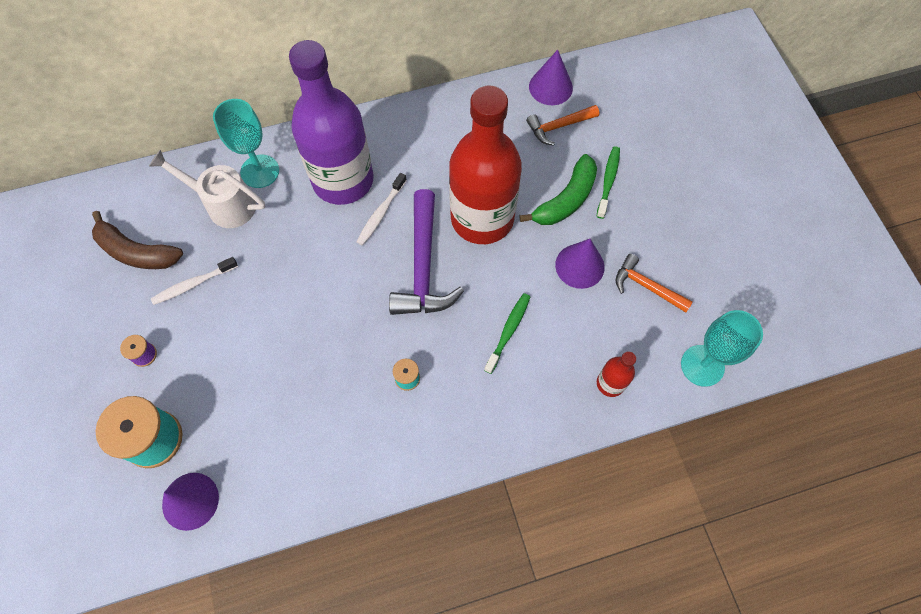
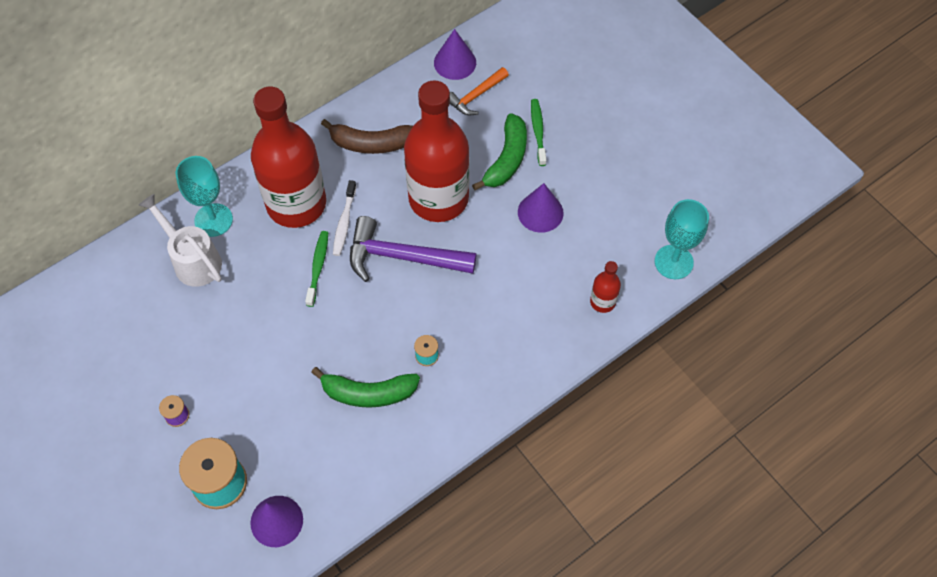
camera: 20 degrees left, 5 degrees down
brown banana [92,211,183,269] -> brown banana moved to [321,119,413,154]
white watering can [149,150,265,228] -> white watering can turned 45 degrees clockwise [138,194,222,287]
white toothbrush [151,257,238,305] -> none
purple bottle [289,40,374,205] -> red bottle [251,87,326,228]
purple hammer [389,189,464,315] -> purple hammer turned 120 degrees clockwise [350,216,477,282]
green toothbrush [484,293,530,374] -> green toothbrush moved to [305,231,328,307]
orange hammer [616,254,693,313] -> none
none -> green banana [311,367,420,408]

